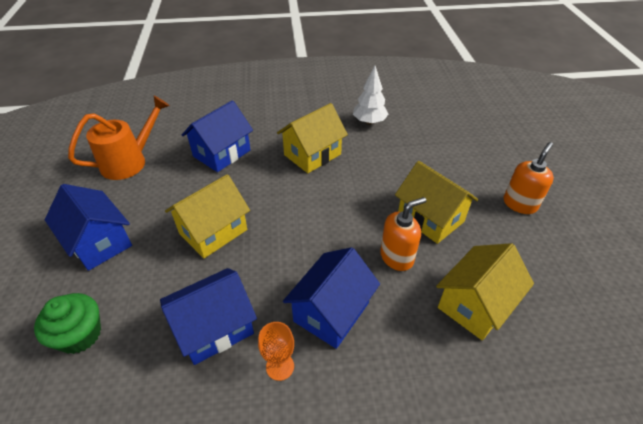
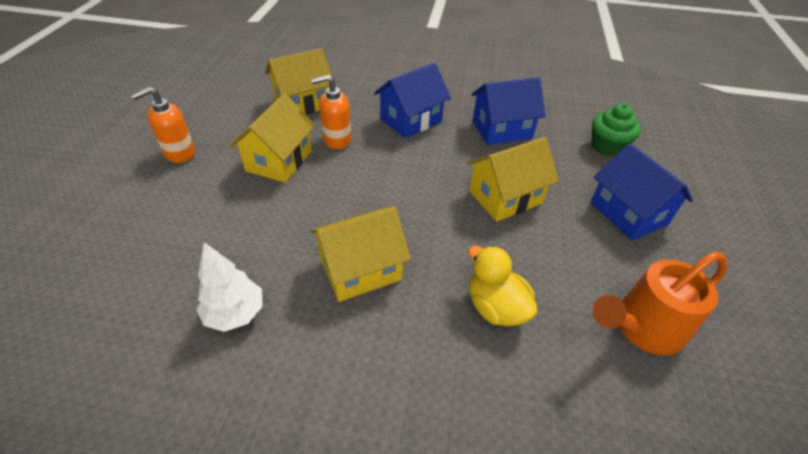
camera: 165 degrees left, 0 degrees up
blue house [182,100,253,172] -> yellow duck [468,246,538,326]
orange goblet [258,322,294,381] -> none
yellow house [395,161,478,244] -> yellow house turned 45 degrees clockwise [230,94,315,183]

